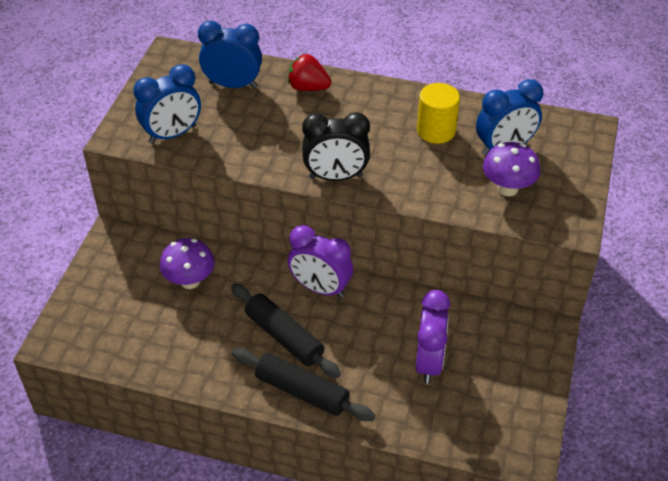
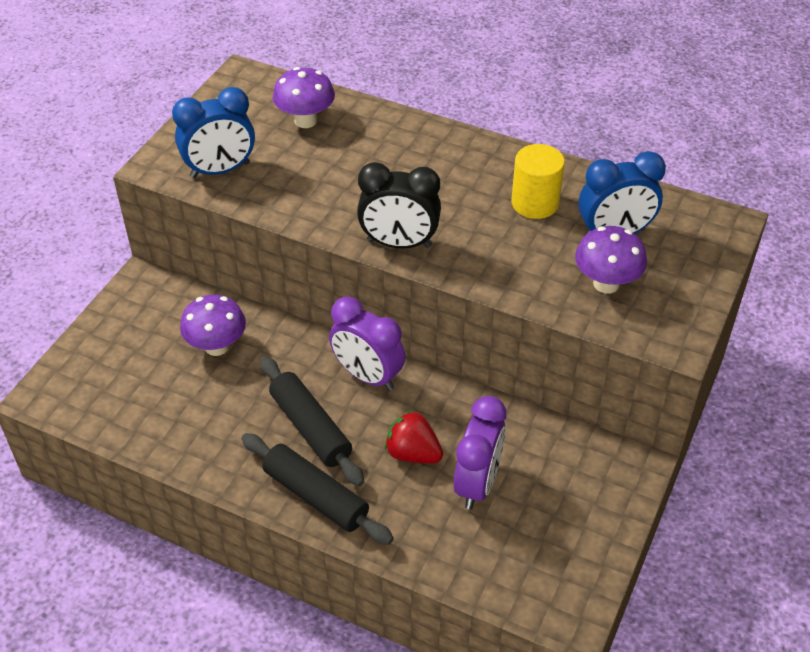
camera: 10 degrees right, 0 degrees up
blue clock [198,21,262,88] -> purple mushroom [273,67,335,128]
red strawberry [288,54,331,91] -> red strawberry moved to [385,410,443,464]

